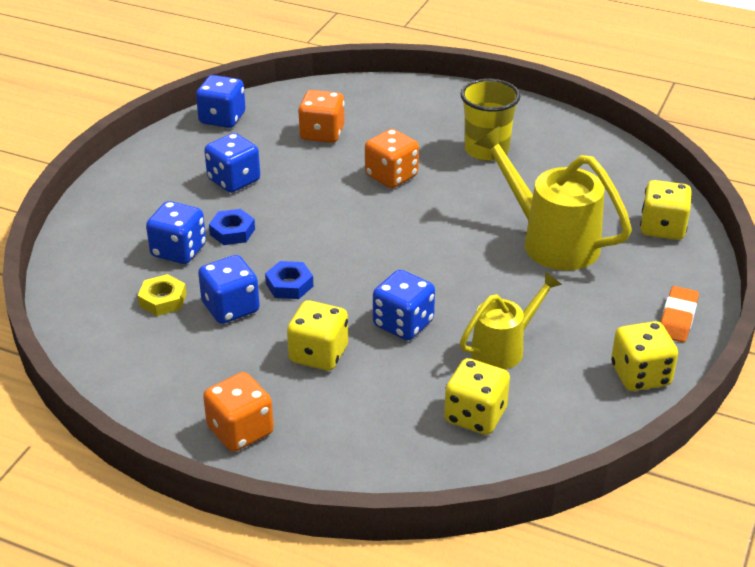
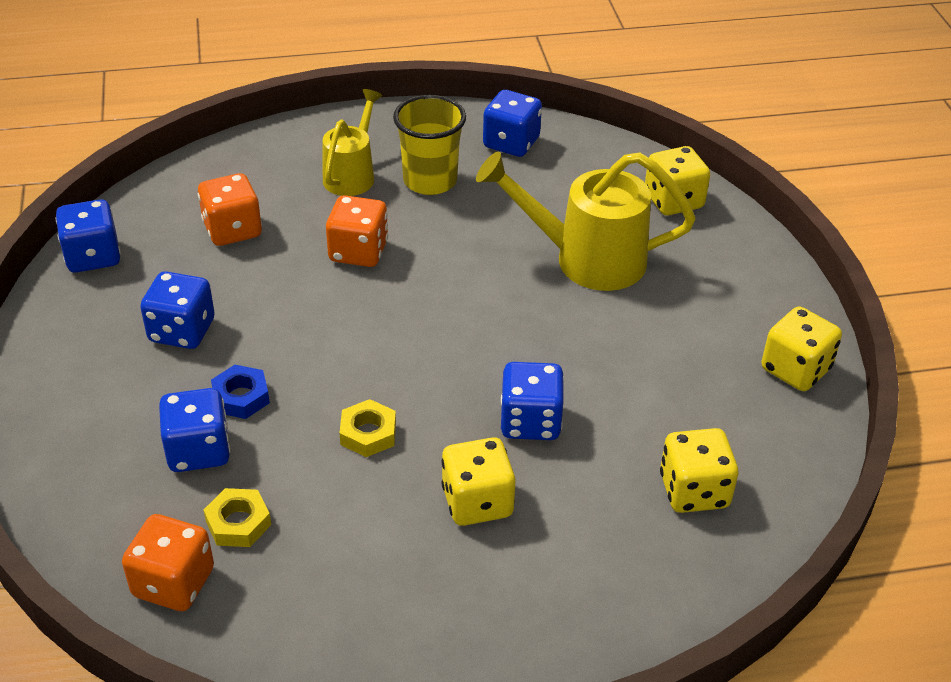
camera: 35 degrees left, 5 degrees up
blue dice [198,255,260,324] -> blue dice moved to [483,90,542,157]
orange dice [203,372,274,452] -> orange dice moved to [122,514,214,611]
blue nut [265,261,313,299] -> yellow nut [340,399,396,457]
yellow watering can [460,272,562,370] -> yellow watering can moved to [323,89,382,196]
orange eraser [661,286,699,342] -> none

